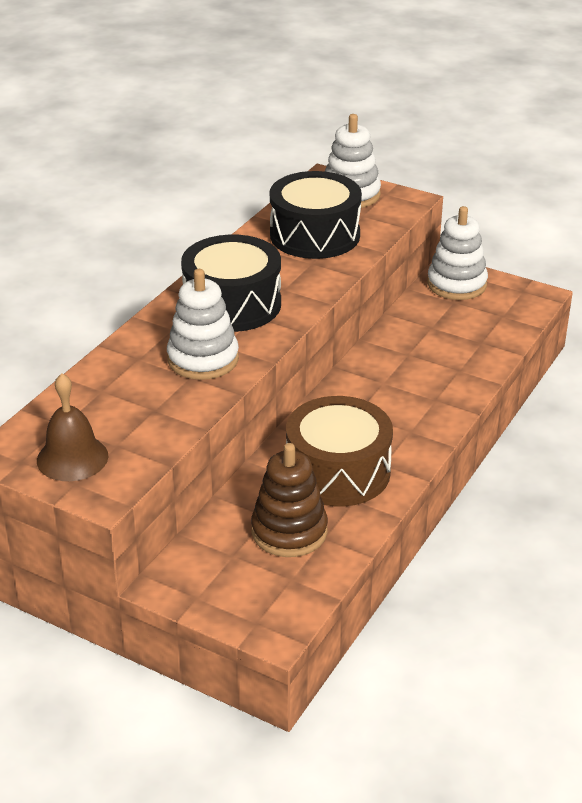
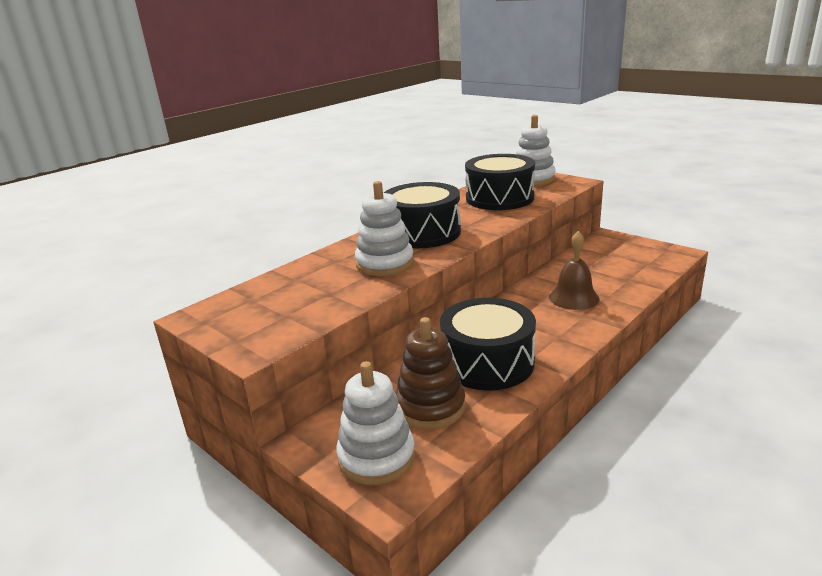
camera: 15 degrees right, 10 degrees down
brown bell [37,373,108,481] -> brown bell moved to [549,231,599,310]
brown drum [286,396,393,506] -> black drum [440,298,536,391]
white stacking toy [427,206,488,300] -> white stacking toy moved to [336,361,415,485]

